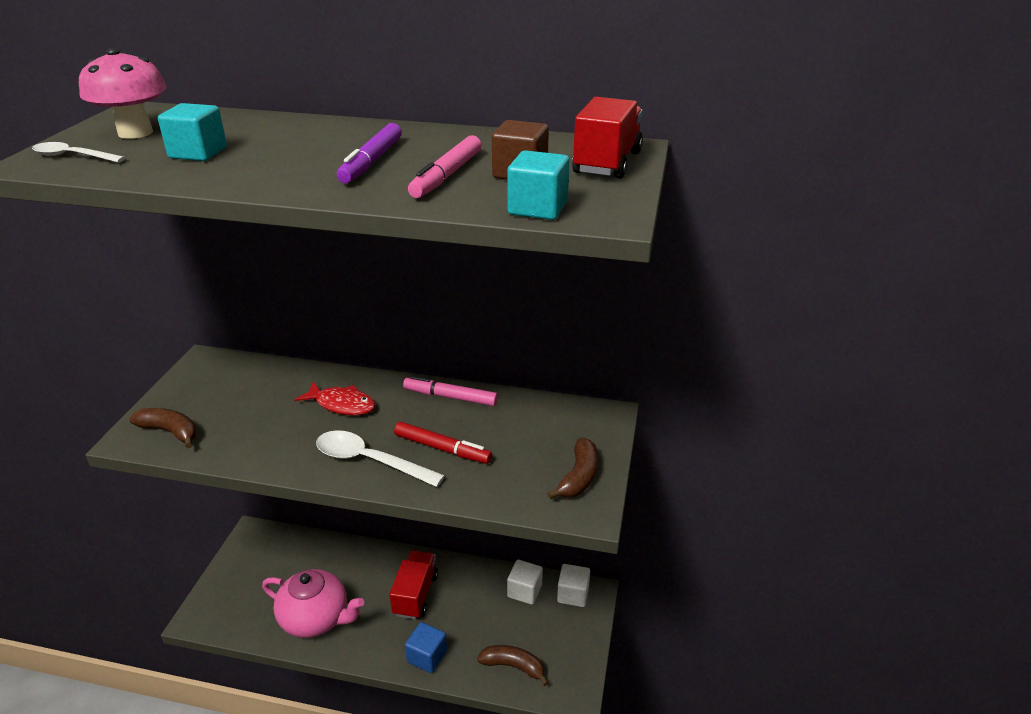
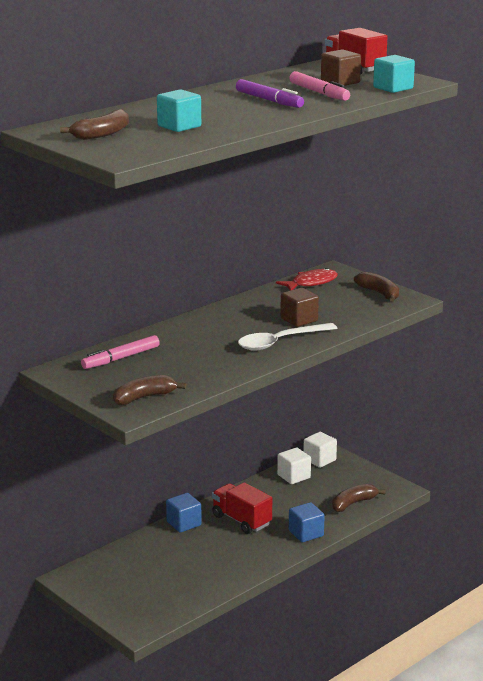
camera: 55 degrees left, 10 degrees down
white spoon [32,142,126,163] -> none
pink mushroom [79,48,167,139] -> brown banana [60,109,129,140]
pink teapot [262,569,364,638] -> none
red fish [294,382,375,415] -> red fish moved to [276,268,338,291]
red marker [394,422,492,464] -> brown cube [280,288,319,327]
pink marker [403,376,498,406] -> pink marker moved to [81,335,160,369]
none -> blue cube [166,493,202,533]

